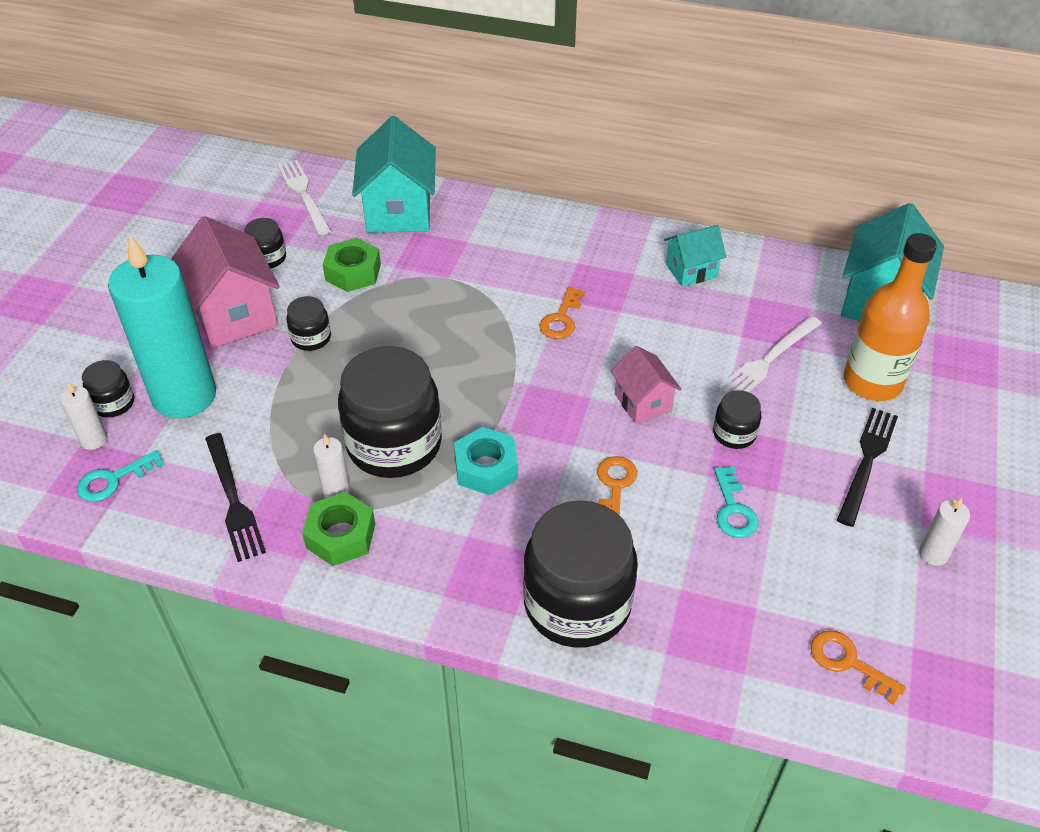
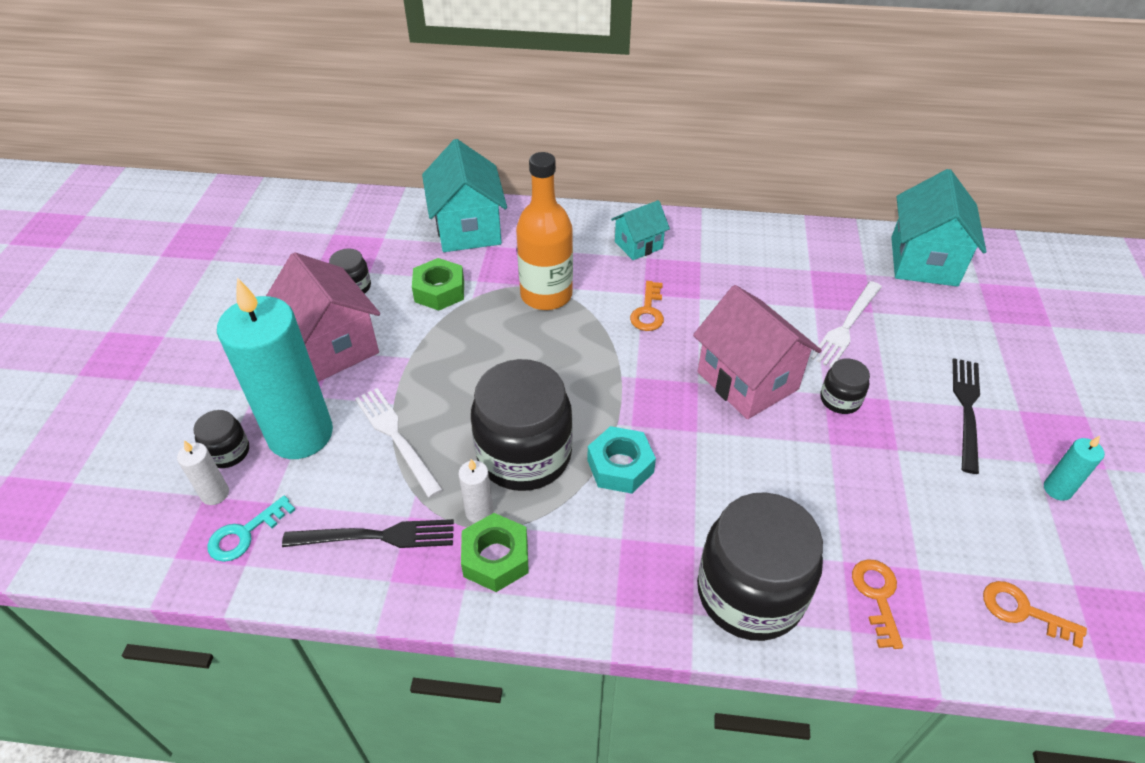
camera: 10 degrees left, 0 degrees up
black fork [205,433,266,562] -> black fork turned 60 degrees counterclockwise [282,519,454,548]
white fork [277,160,331,235] -> white fork moved to [355,388,443,498]
black jar [286,296,331,351] -> none
orange key [597,456,637,516] -> orange key moved to [852,559,903,649]
pink house [611,346,682,424] -> pink house [693,285,822,419], size x1.77
turquoise house [664,225,726,287] -> turquoise house moved to [611,200,670,260]
turquoise key [714,466,759,538] -> none
orange bottle [844,233,937,401] -> orange bottle moved to [516,152,573,310]
white candle [919,498,970,566] -> turquoise candle [1044,436,1105,501]

